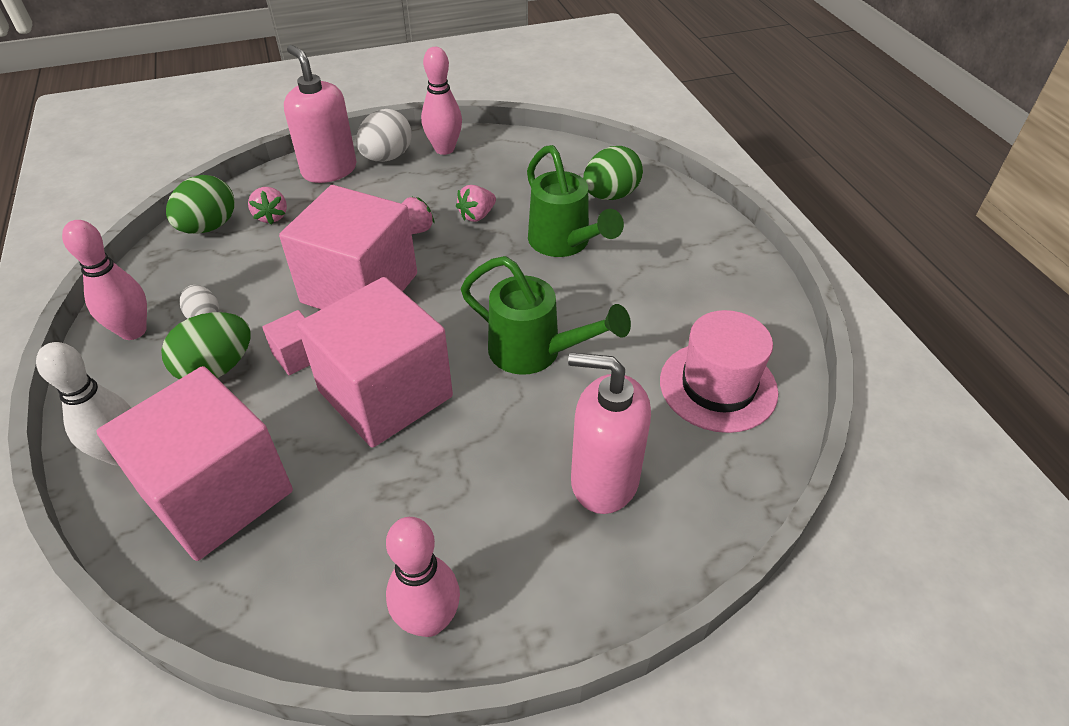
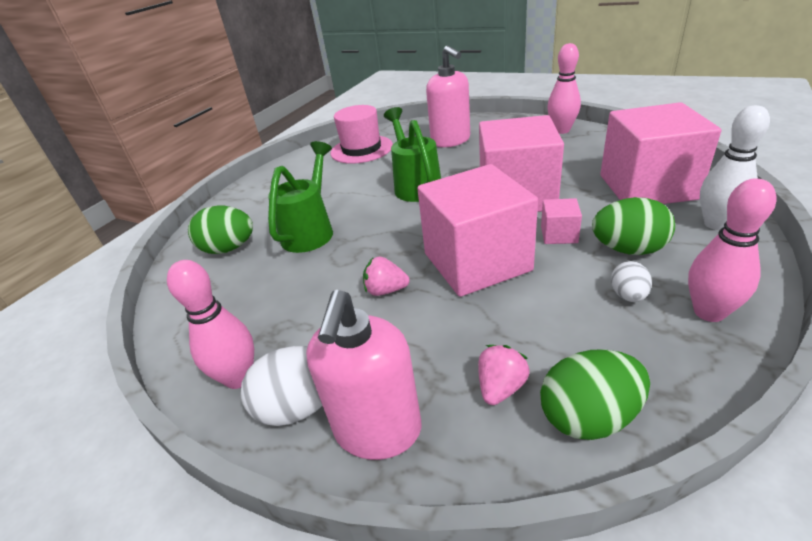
camera: 130 degrees left, 10 degrees down
pink strawberry [456,185,496,222] -> none

